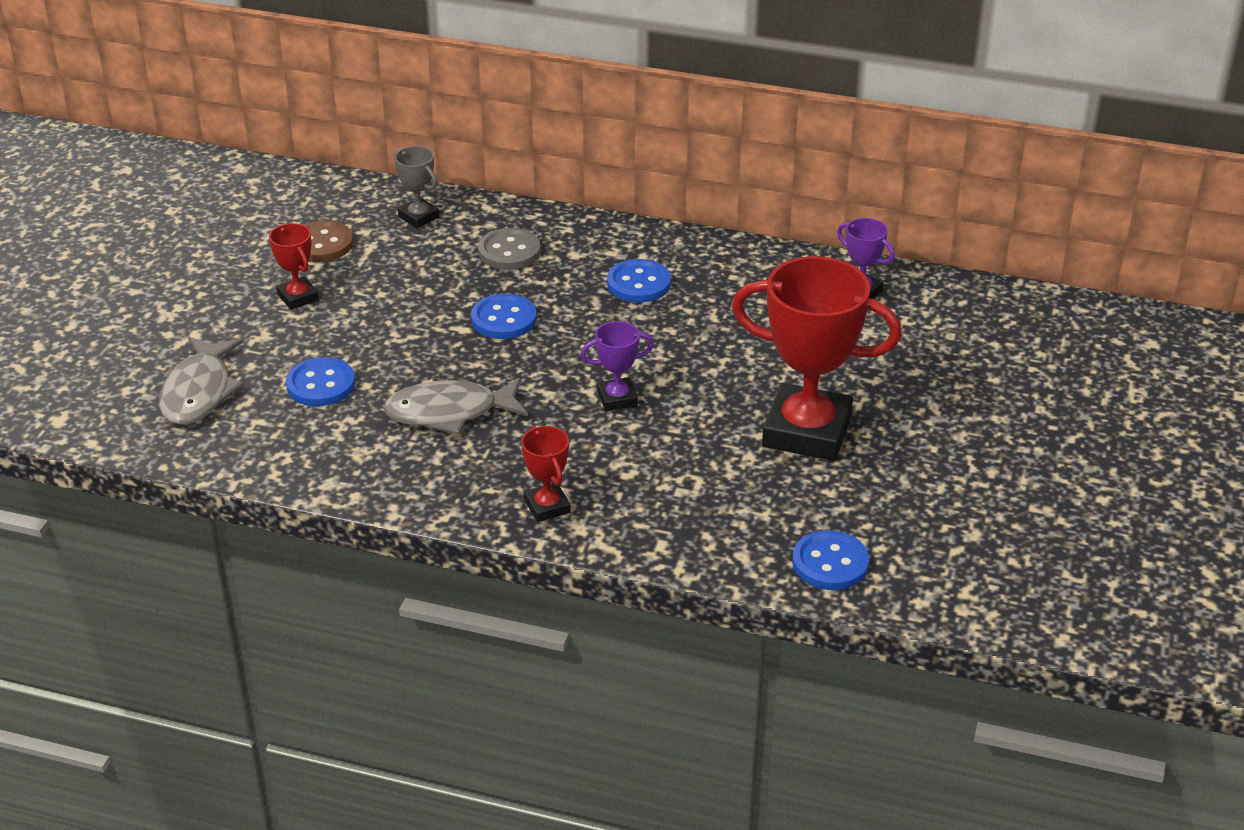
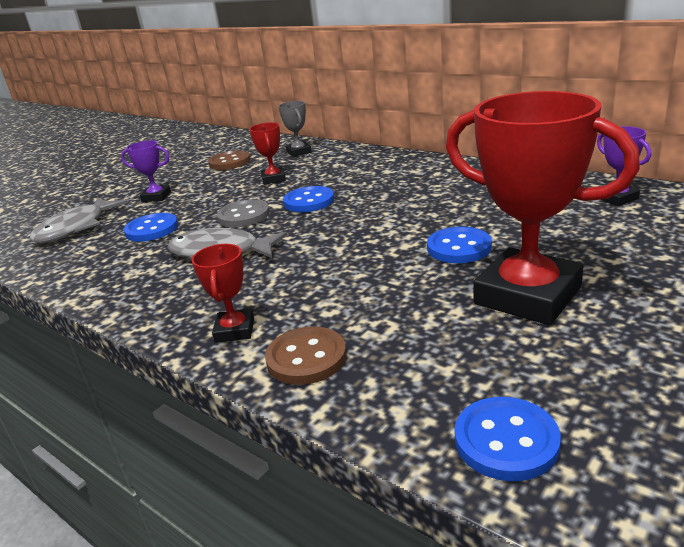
camera: 25 degrees right, 10 degrees down
red trophy [269,223,319,310] -> red trophy moved to [249,122,286,185]
grey button [478,228,541,270] -> grey button moved to [217,200,270,227]
purple trophy [581,321,654,411] -> purple trophy moved to [121,140,171,202]
blue button [607,259,671,303] -> blue button moved to [427,227,492,263]
none -> brown button [265,326,346,385]

